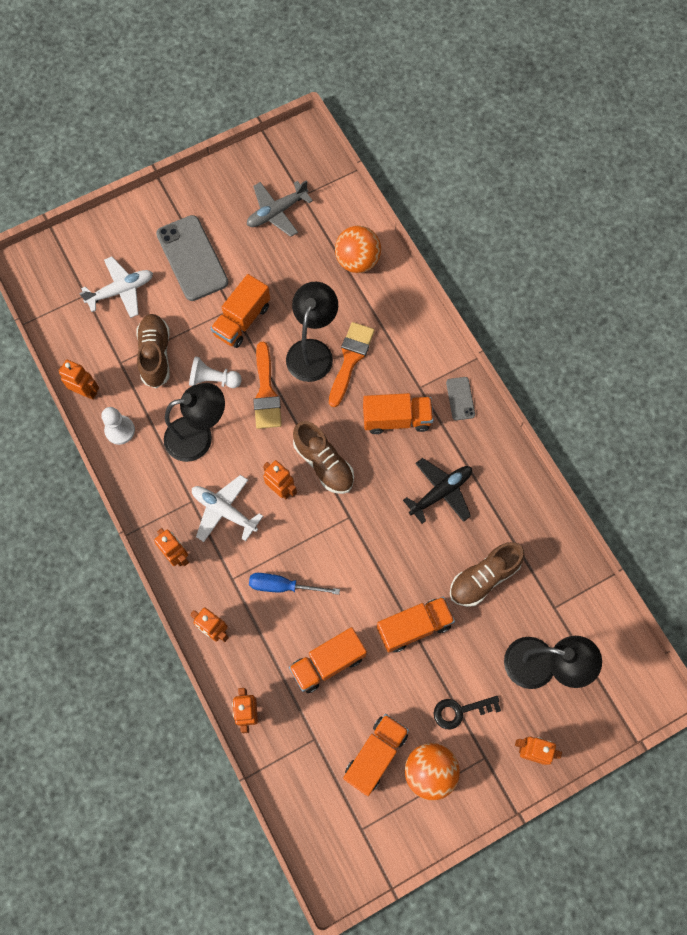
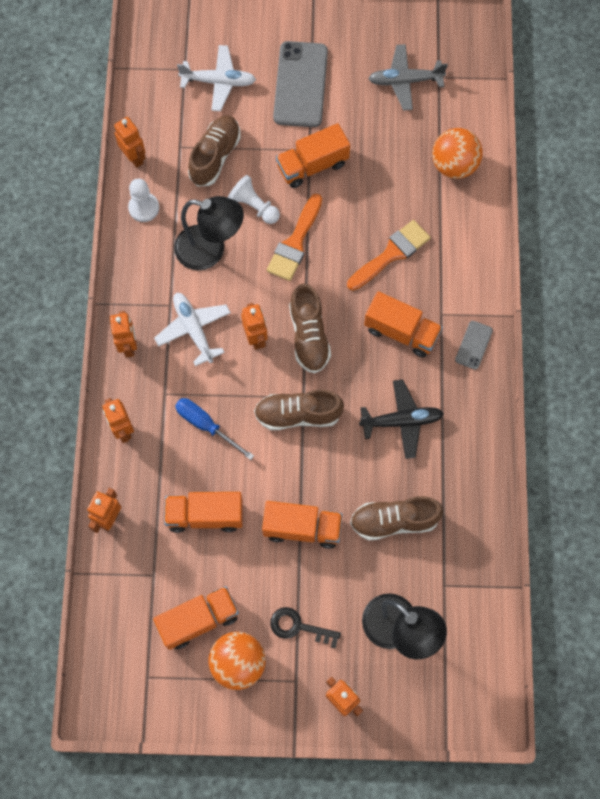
camera: 30 degrees right, 0 degrees up
black lamp [286,282,338,382] -> none
none -> brown shoe [254,389,344,430]

